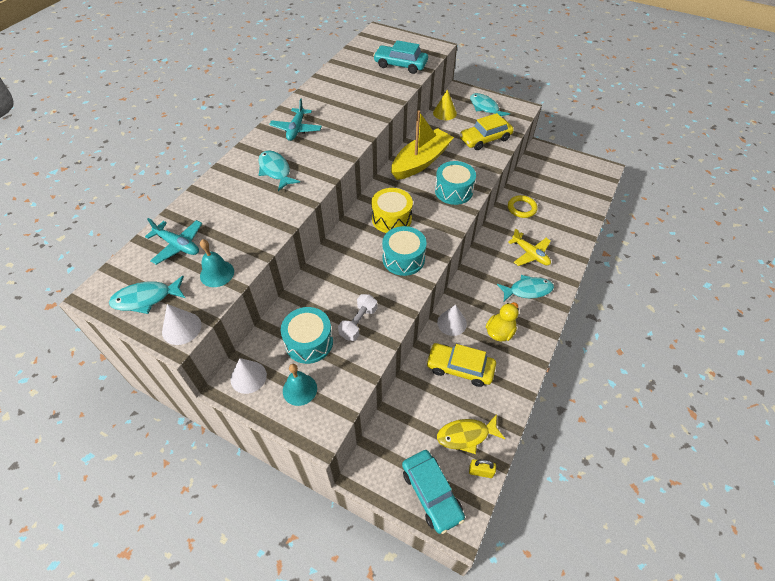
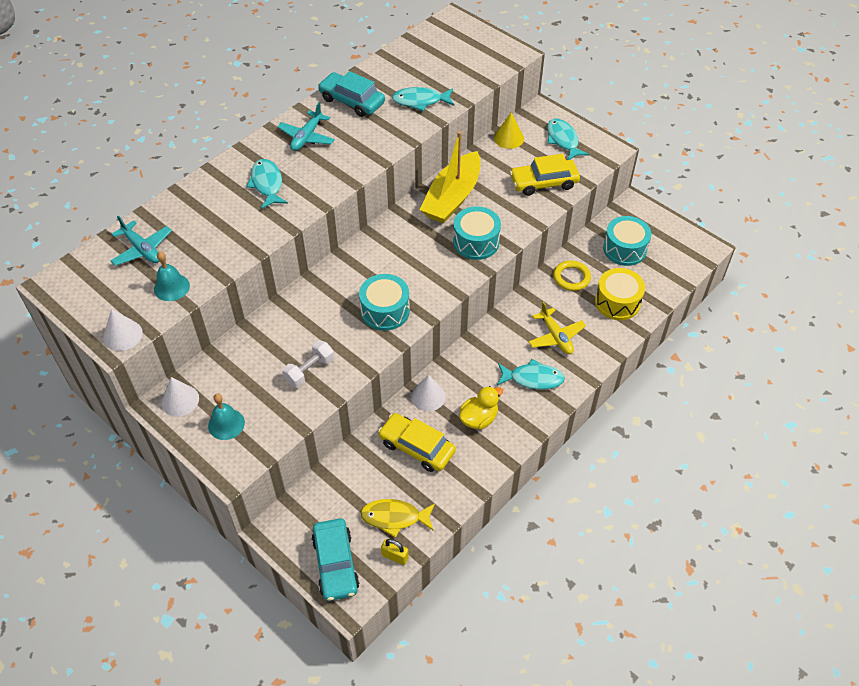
camera: 15 degrees right, 0 degrees up
turquoise fish [109,276,185,314] -> turquoise fish moved to [392,87,454,111]
turquoise drum [281,307,333,364] -> turquoise drum moved to [603,216,652,266]
yellow drum [371,188,413,233] -> yellow drum moved to [595,268,645,320]
turquoise car [373,40,428,74] -> turquoise car moved to [318,71,385,117]
yellow boat [391,110,454,180] -> yellow boat turned 150 degrees clockwise [420,131,481,224]

